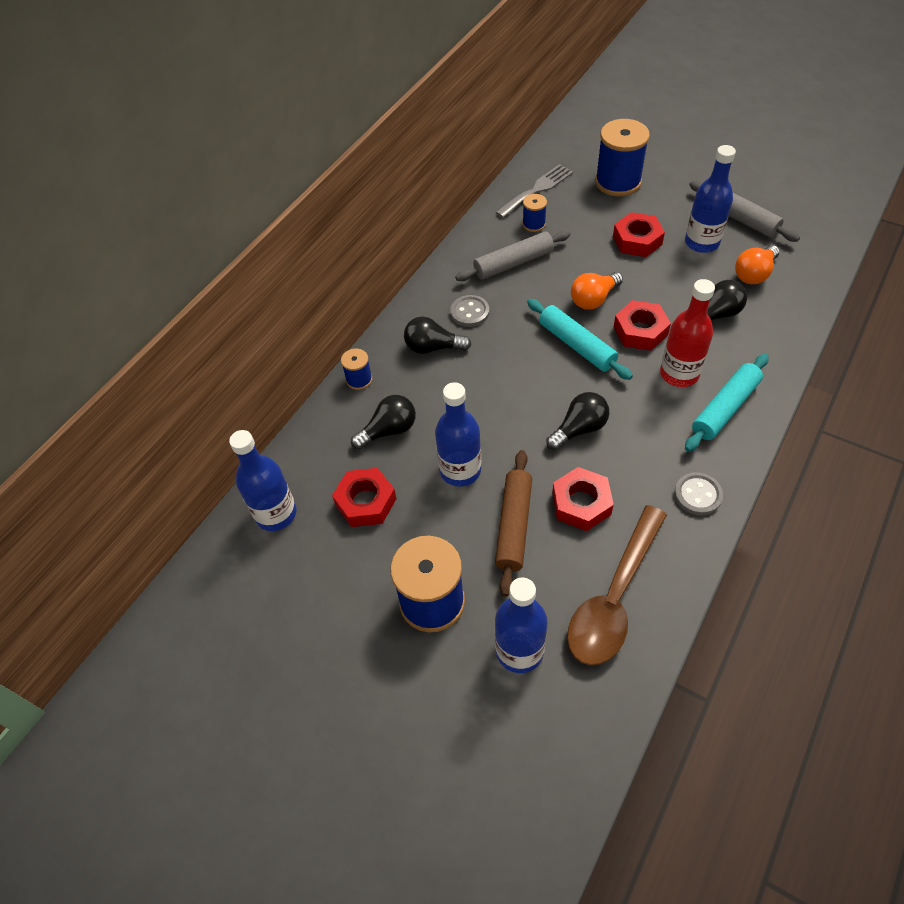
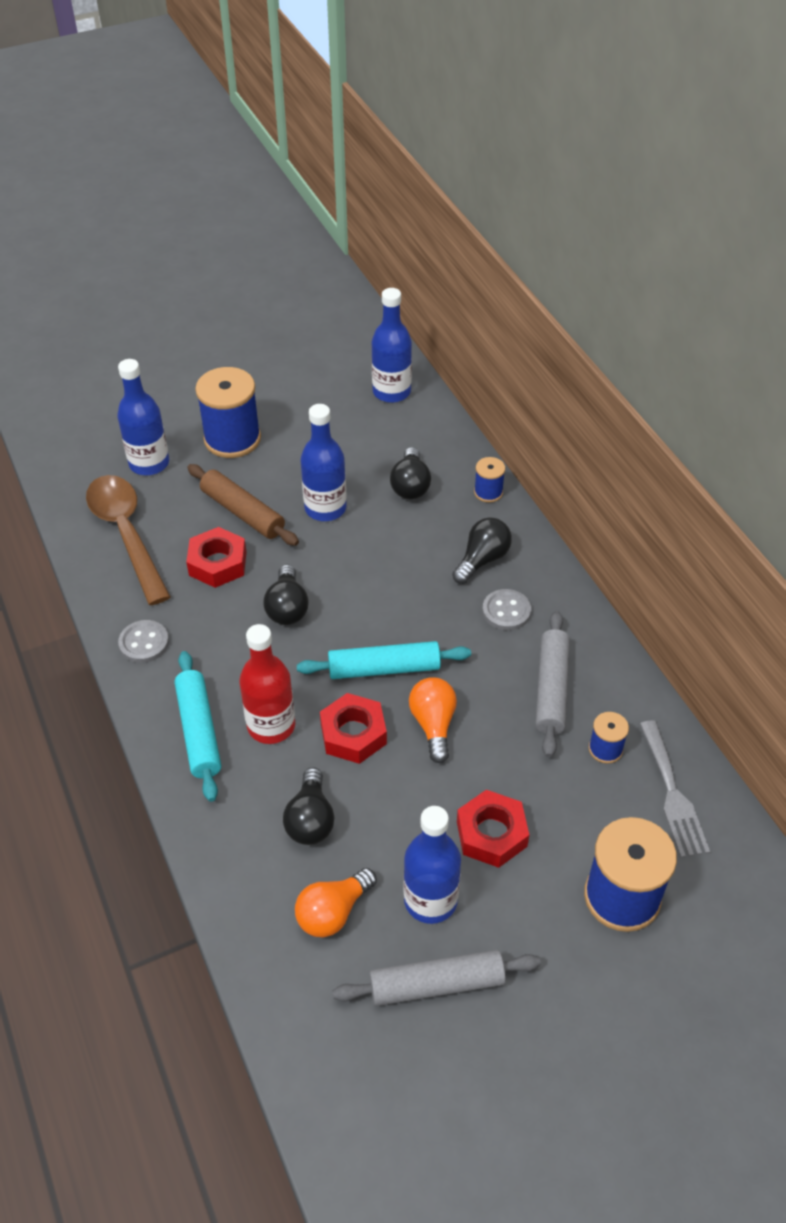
camera: 120 degrees right, 5 degrees down
red nut [332,468,396,527] -> none
orange light bulb [735,245,779,284] -> orange light bulb turned 120 degrees counterclockwise [295,868,377,938]

